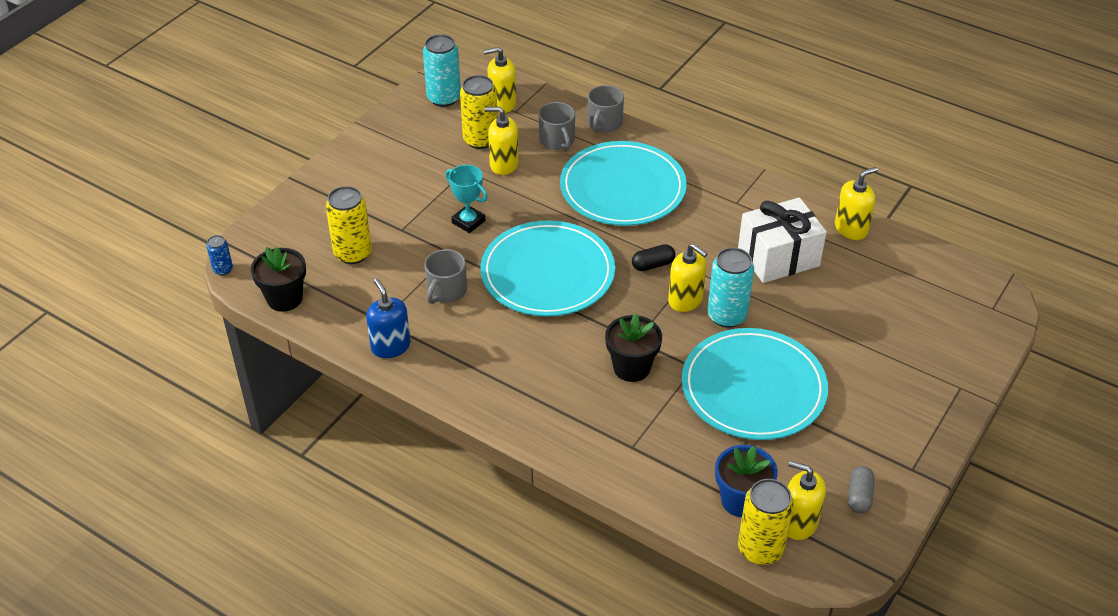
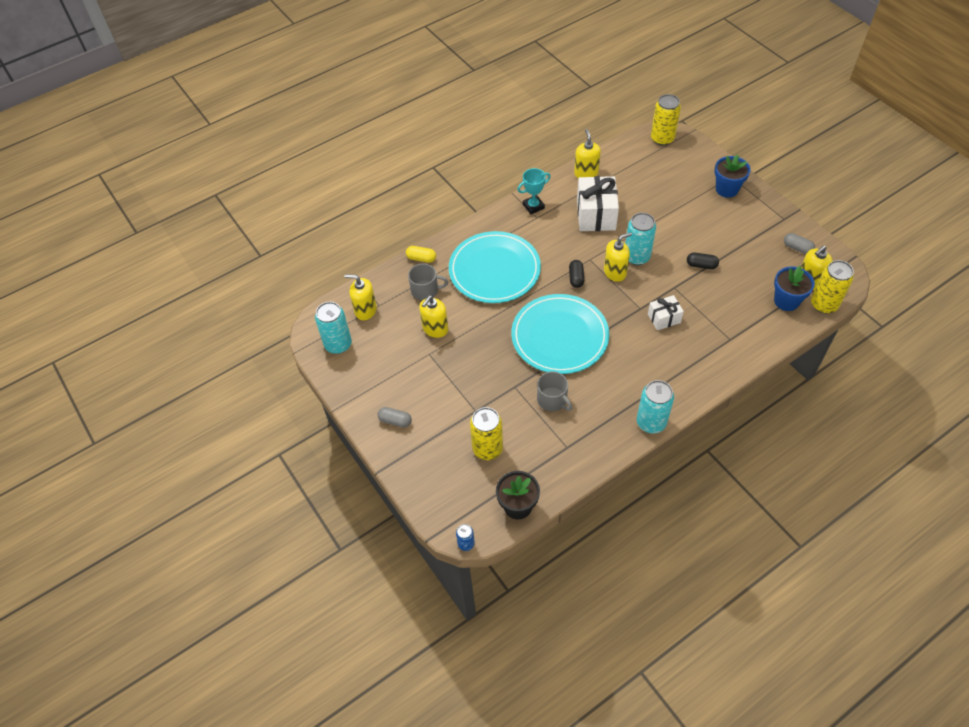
camera: 65 degrees left, 10 degrees up
blue soap dispenser [366,279,410,358] -> none
turquoise trophy [445,165,488,233] -> turquoise trophy moved to [517,168,551,214]
yellow can [460,75,498,149] -> yellow can moved to [651,94,681,146]
yellow soap dispenser [484,47,516,113] -> yellow soap dispenser turned 90 degrees clockwise [344,274,377,320]
grey mug [588,85,624,132] -> yellow capsule [406,246,436,263]
black flower pot [605,314,662,382] -> white gift [648,295,684,330]
turquoise plate [682,328,828,440] -> black capsule [687,253,719,269]
none -> grey capsule [377,407,412,428]
none -> turquoise can [637,380,674,433]
none -> blue flower pot [715,154,751,198]

